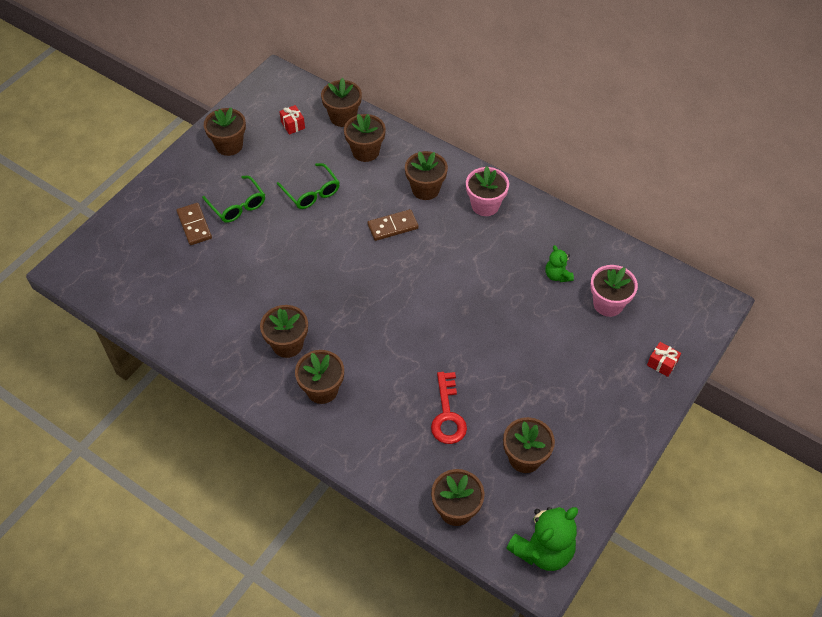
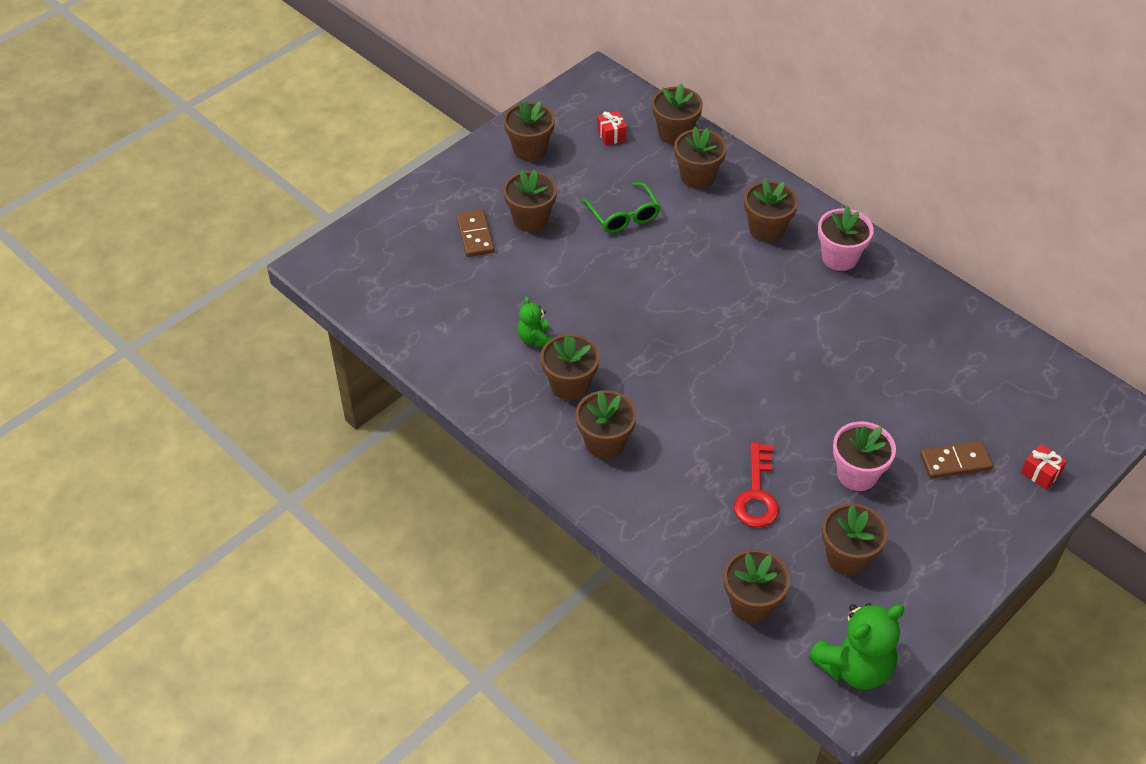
camera: 10 degrees right, 5 degrees down
green glasses [202,176,265,223] -> brown flower pot [503,170,557,232]
brown domino [368,209,419,241] -> brown domino moved to [920,441,993,479]
green teddy bear [545,245,574,282] -> green teddy bear moved to [517,296,552,347]
pink flower pot [590,265,638,317] -> pink flower pot moved to [833,421,896,491]

